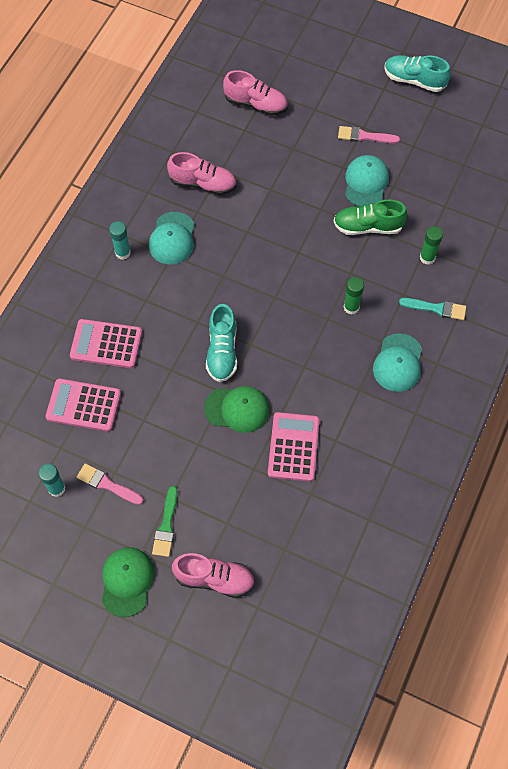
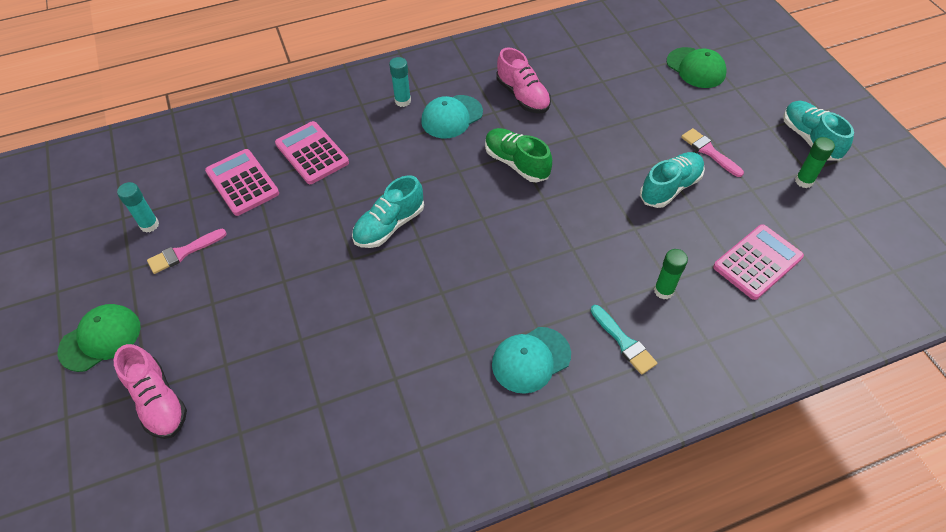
camera: 45 degrees right, 10 degrees down
pink brush [77,463,143,505] -> pink brush turned 105 degrees counterclockwise [147,229,227,274]
green brush [152,486,178,557] -> none
green cap [204,386,270,433] -> green cap moved to [667,47,726,88]
pink shoe [223,70,288,116] -> none
pink calculator [268,412,319,482] -> pink calculator moved to [713,224,804,300]
green shoe [334,199,408,235] -> green shoe moved to [485,128,552,183]
green glue stick [344,277,364,315] -> green glue stick moved to [795,137,835,188]
turquoise cap [345,155,389,207] -> turquoise shoe [640,152,705,208]

